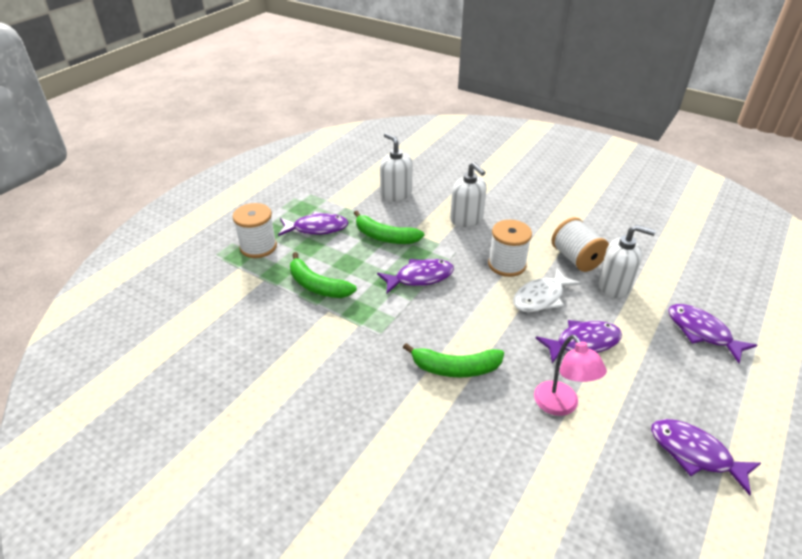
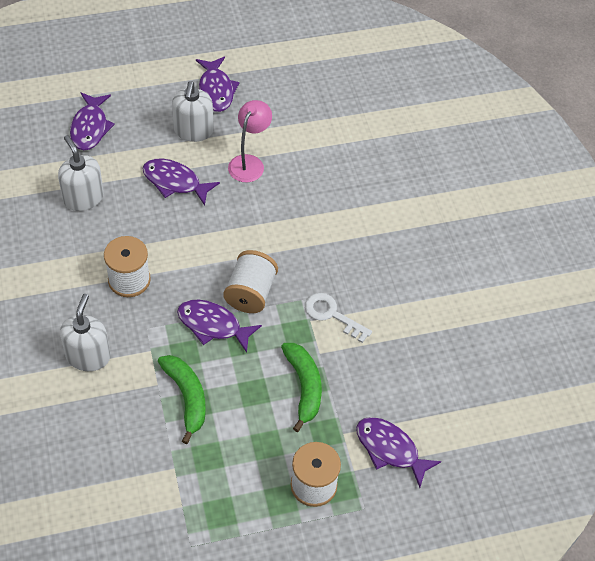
camera: 140 degrees left, 15 degrees up
purple fish [278,211,349,236] -> purple fish moved to [356,417,442,488]
white soap dispenser [380,133,412,202] -> white soap dispenser moved to [172,81,213,142]
green banana [403,343,504,377] -> none
white fish [513,268,581,313] -> none
white spool [552,217,609,272] -> white spool moved to [223,250,278,313]
none -> white key [305,293,372,343]

